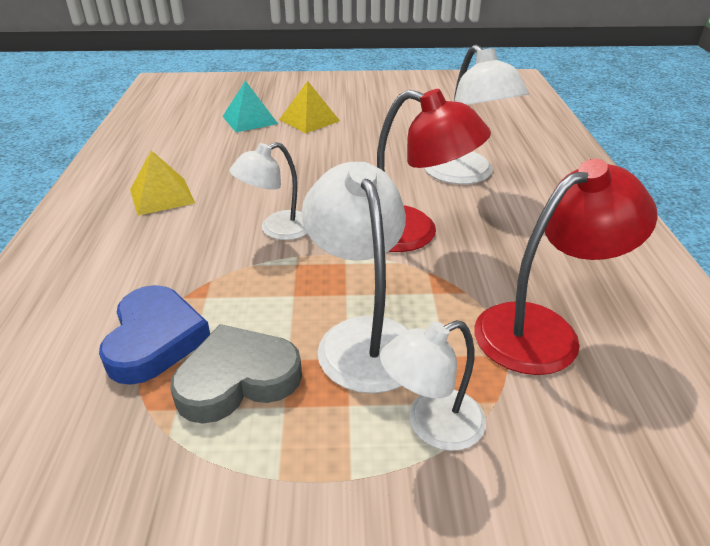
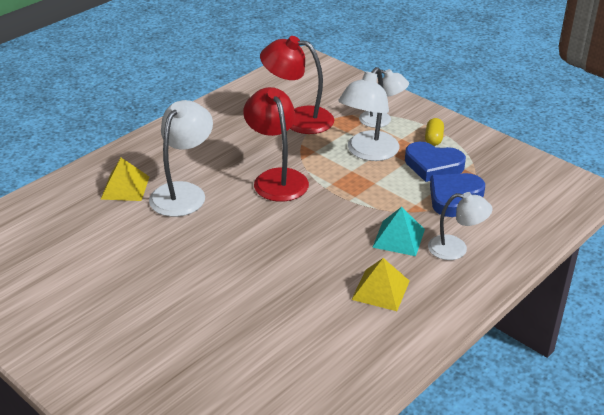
camera: 135 degrees left, 0 degrees up
grey heart [170,324,302,424] -> blue heart [405,142,466,182]
turquoise pyramid [222,81,278,132] -> turquoise pyramid moved to [372,207,425,256]
white lamp [229,142,307,240] -> white lamp moved to [428,192,493,260]
yellow pyramid [279,81,340,133] -> yellow pyramid moved to [101,158,149,201]
none -> yellow capsule [425,118,444,146]

